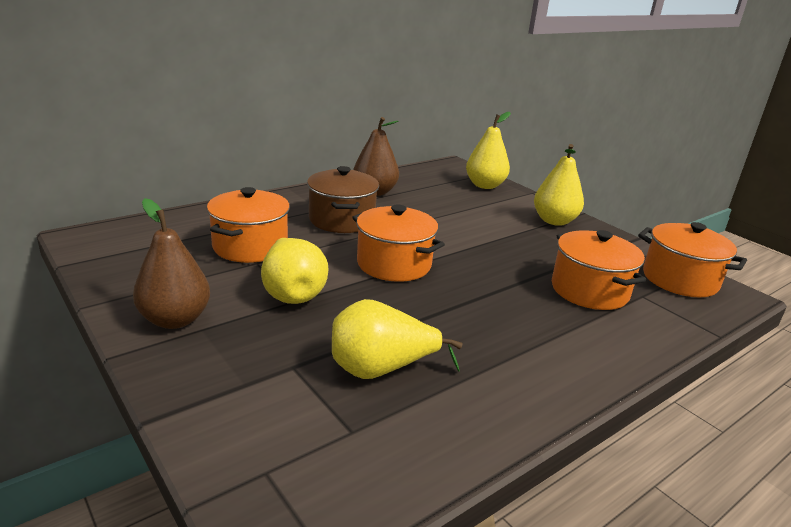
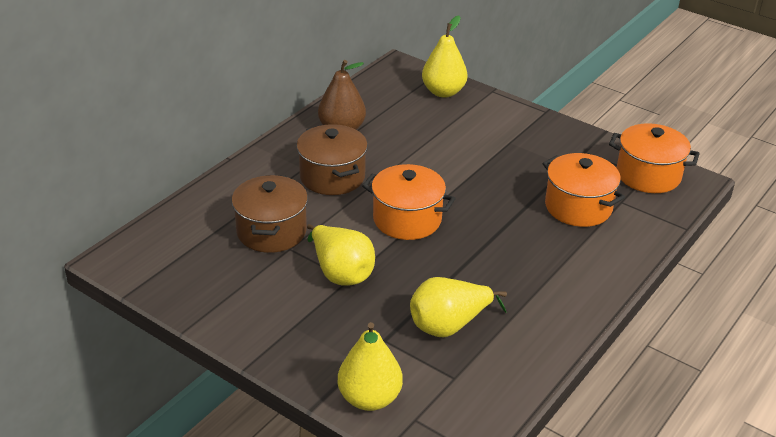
camera: 15 degrees left, 10 degrees up
brown pear [133,198,210,329] -> none
orange pot [207,187,290,263] -> brown pot [231,175,308,253]
yellow pear [534,144,584,226] -> yellow pear moved to [338,322,403,411]

